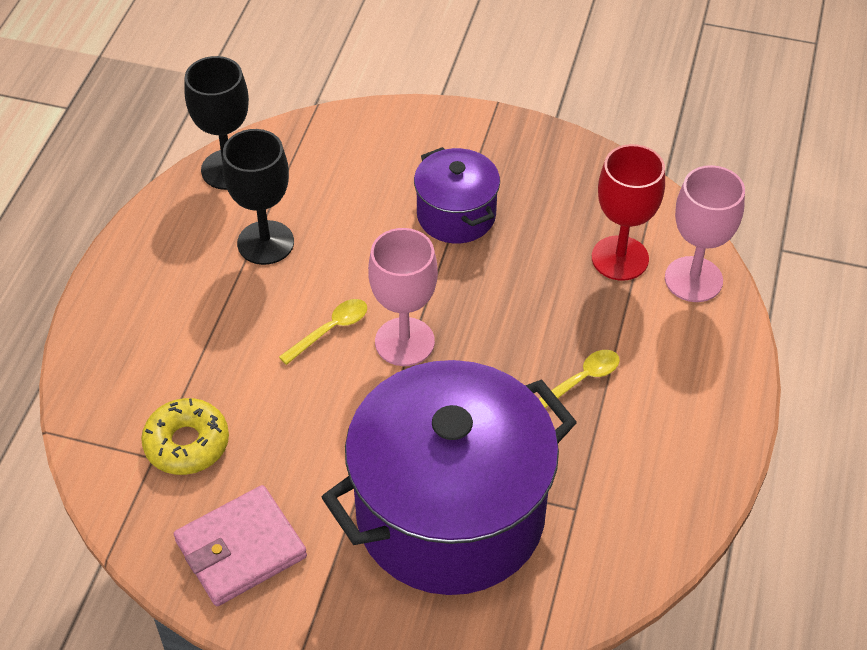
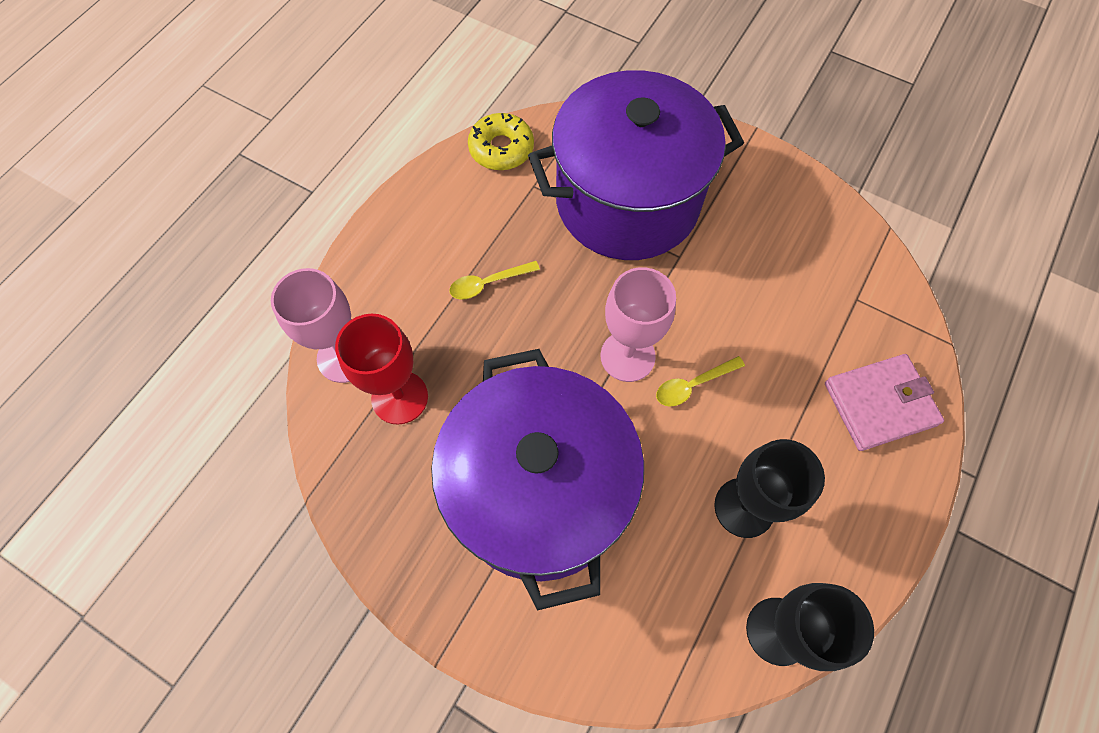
camera: 165 degrees left, 15 degrees up
yellow donut [141,398,229,475] -> yellow donut moved to [468,113,534,170]
pink wallet [174,485,307,606] -> pink wallet moved to [825,354,944,451]
purple pot [414,147,500,243] -> purple pot [431,349,644,611], size x2.03

